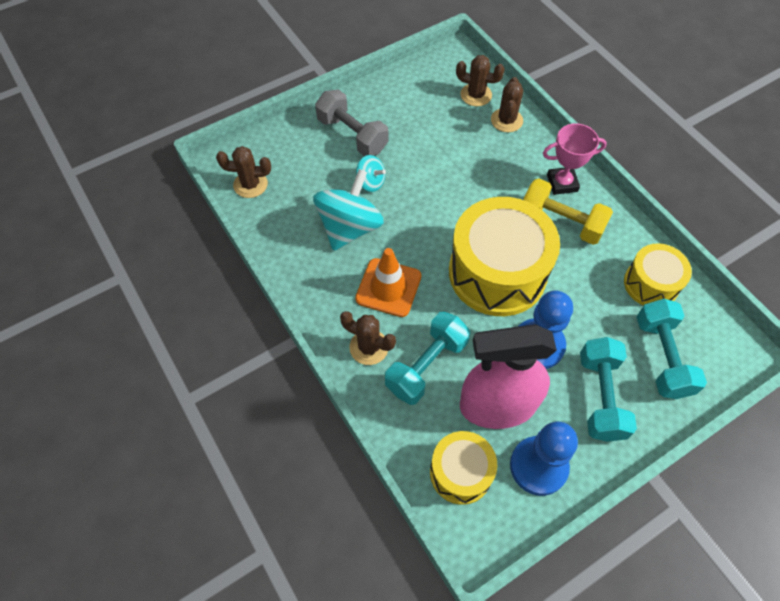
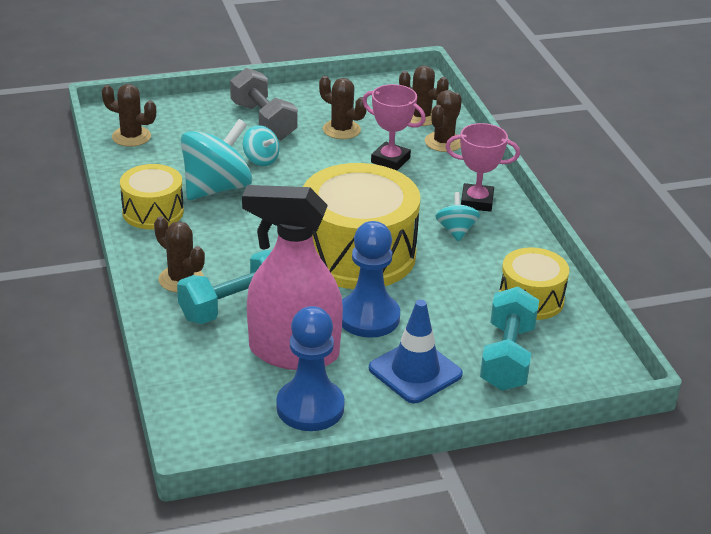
camera: 15 degrees right, 25 degrees down
orange traffic cone [355,248,421,317] -> none
yellow drum [430,431,497,505] -> yellow drum moved to [120,164,184,230]
yellow dumbbell [523,178,613,245] -> turquoise spinning top [436,192,480,242]
turquoise dumbbell [580,337,637,442] -> blue traffic cone [369,300,463,403]
none -> brown cactus [319,76,367,139]
none -> pink trophy [362,84,426,171]

